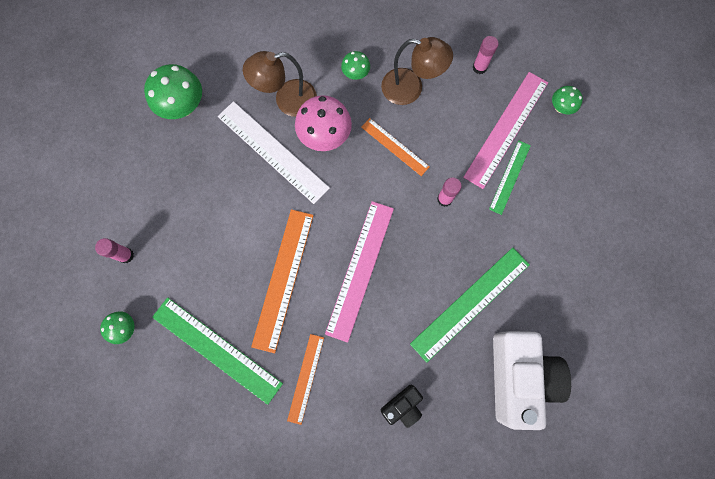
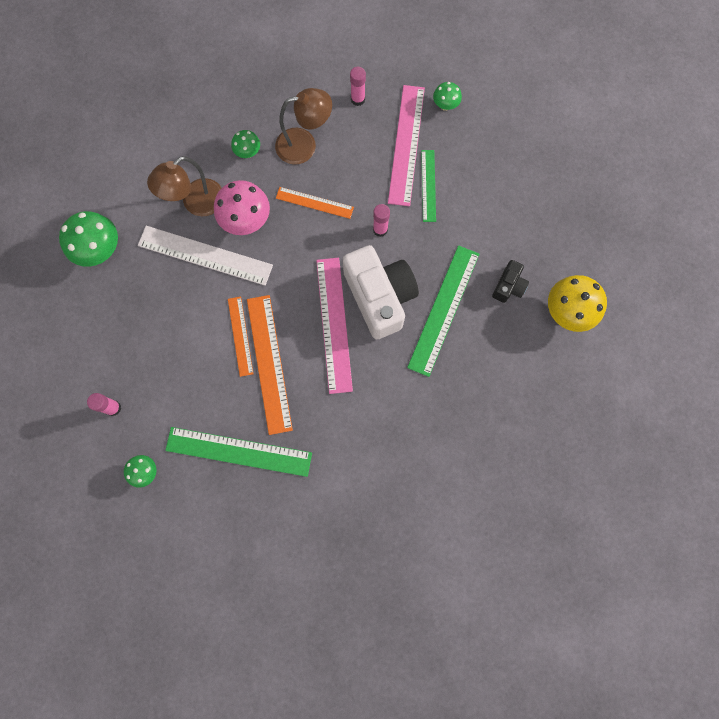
camera: 25 degrees left, 0 degrees up
orange ruler [287,334,324,425] -> orange ruler moved to [228,297,253,377]
black camera [381,384,423,428] -> black camera moved to [492,260,529,303]
white camera [493,331,571,430] -> white camera moved to [343,245,419,339]
none -> yellow mushroom [548,275,607,332]

